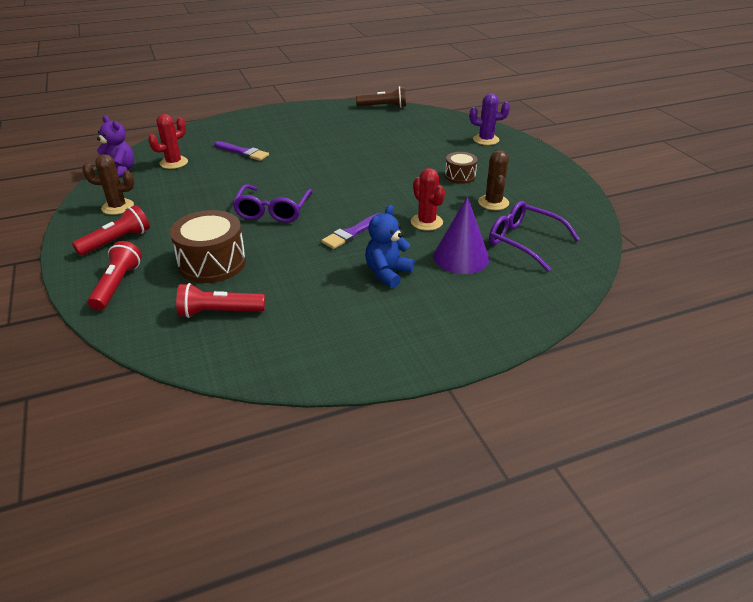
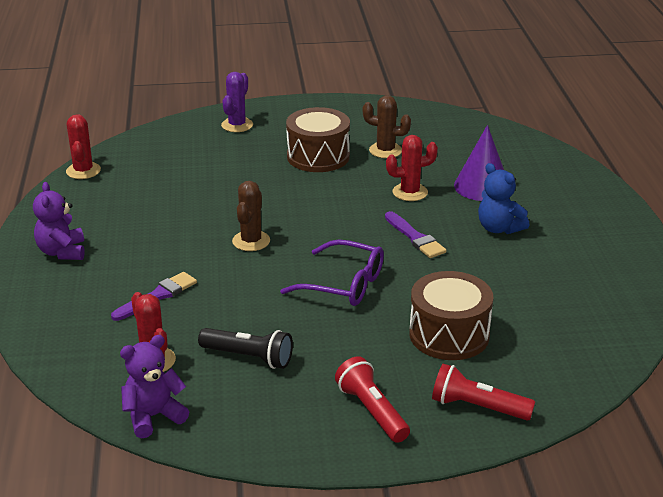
camera: 75 degrees left, 5 degrees down
brown cactus [82,154,134,215] -> brown cactus moved to [232,181,270,251]
red flashlight [176,283,265,318] -> none
brown flashlight [356,86,406,108] -> red cactus [66,115,101,179]
brown drum [445,152,478,184] -> brown drum [286,107,350,172], size x1.75
purple glasses [489,201,580,271] -> none
none -> purple teddy bear [33,182,85,260]
none -> black flashlight [198,328,293,369]

